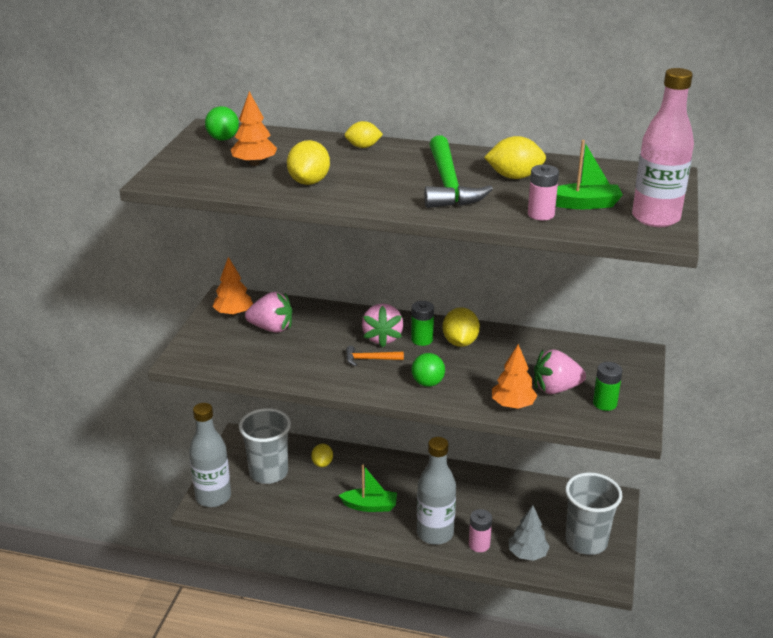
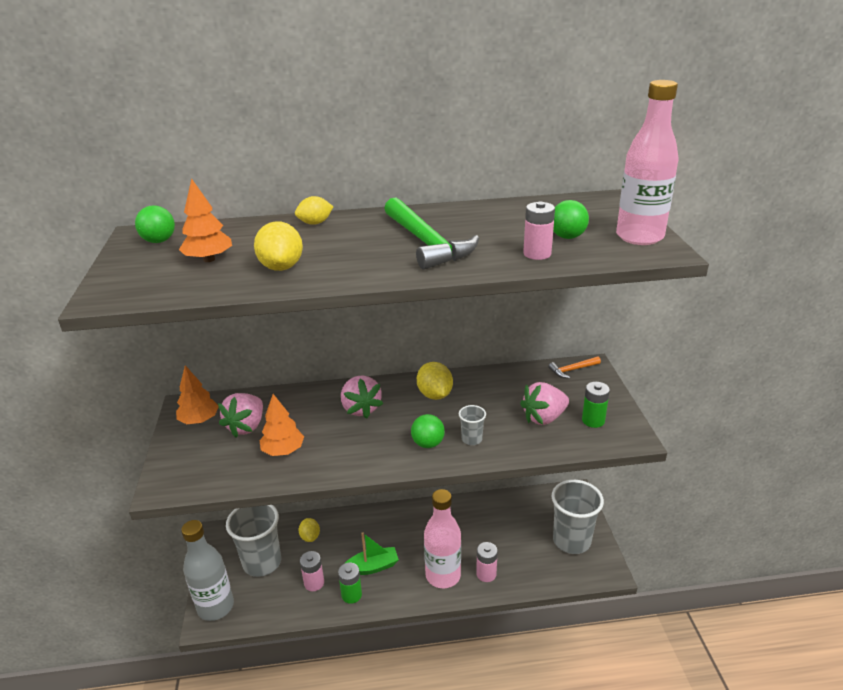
camera: 20 degrees left, 0 degrees up
pink strawberry [245,292,292,333] -> pink strawberry turned 120 degrees clockwise [218,393,263,437]
orange hammer [346,346,404,366] -> orange hammer moved to [548,356,601,379]
green battery [411,301,434,346] -> green battery moved to [338,563,362,604]
grey bottle [417,437,456,545] -> pink bottle [424,489,461,588]
yellow lemon [484,136,546,179] -> none
orange tree [492,344,537,409] -> orange tree moved to [260,394,304,456]
grey tree [509,505,550,561] -> none
green boat [556,140,623,209] -> green ball [553,200,589,239]
none -> pink battery [300,551,324,591]
none -> grey cup [459,405,486,445]

